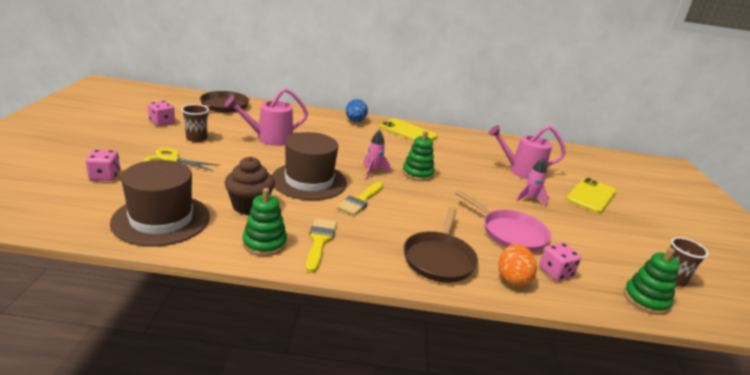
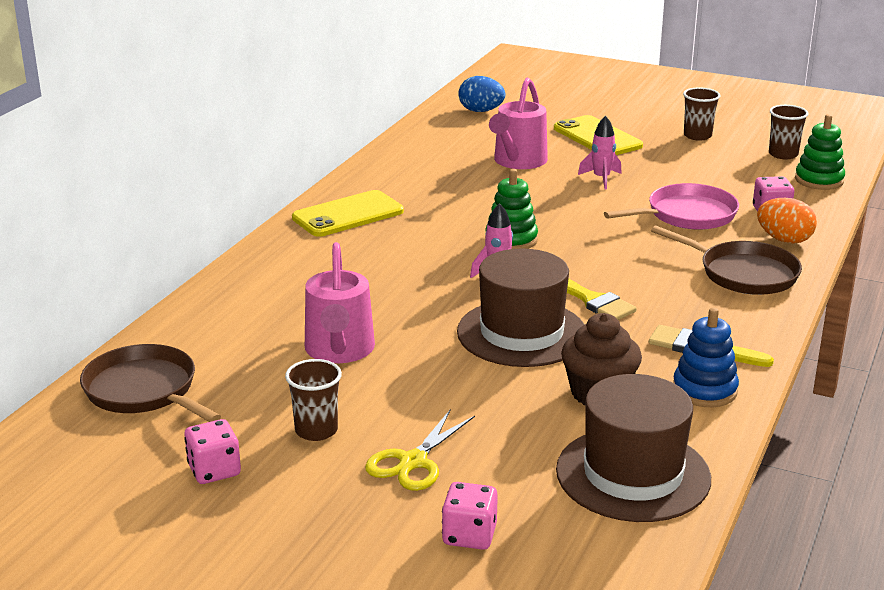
camera: 65 degrees left, 0 degrees up
green stacking toy [243,188,287,256] -> blue stacking toy [673,308,739,407]
blue egg [346,99,368,122] -> blue egg moved to [458,76,505,112]
none -> brown cup [683,87,720,141]

